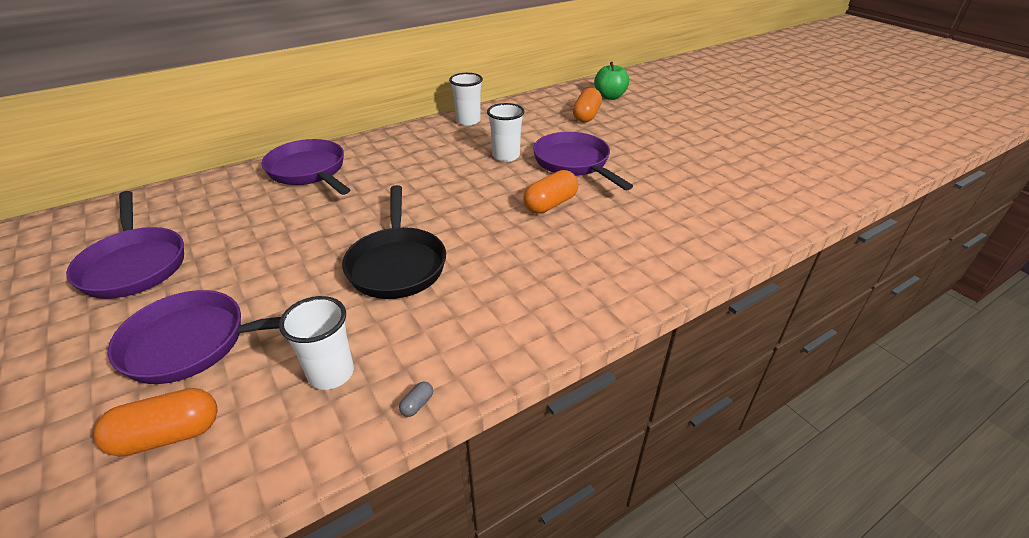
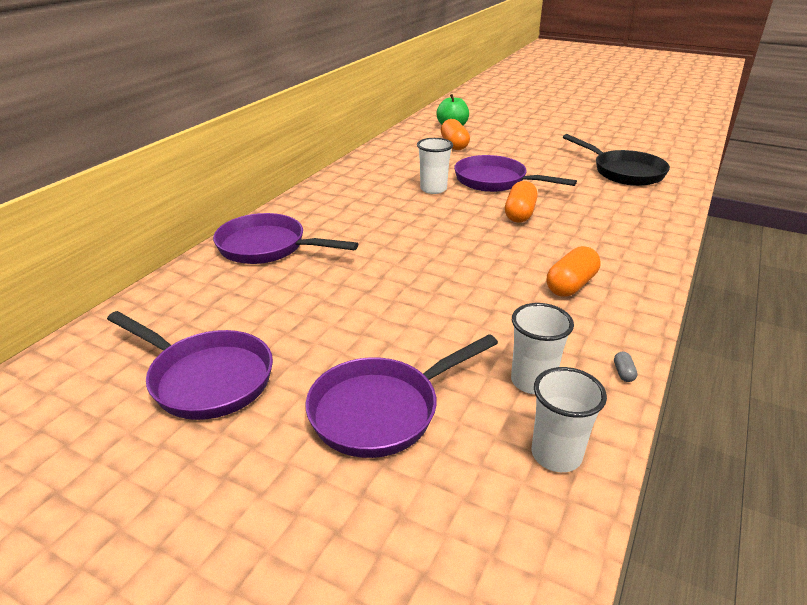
camera: 30 degrees left, 5 degrees down
orange capsule [94,388,217,457] -> orange capsule moved to [547,246,601,297]
black pan [342,185,446,299] -> black pan moved to [563,134,670,186]
white cup [449,73,483,125] -> white cup moved to [532,367,607,472]

